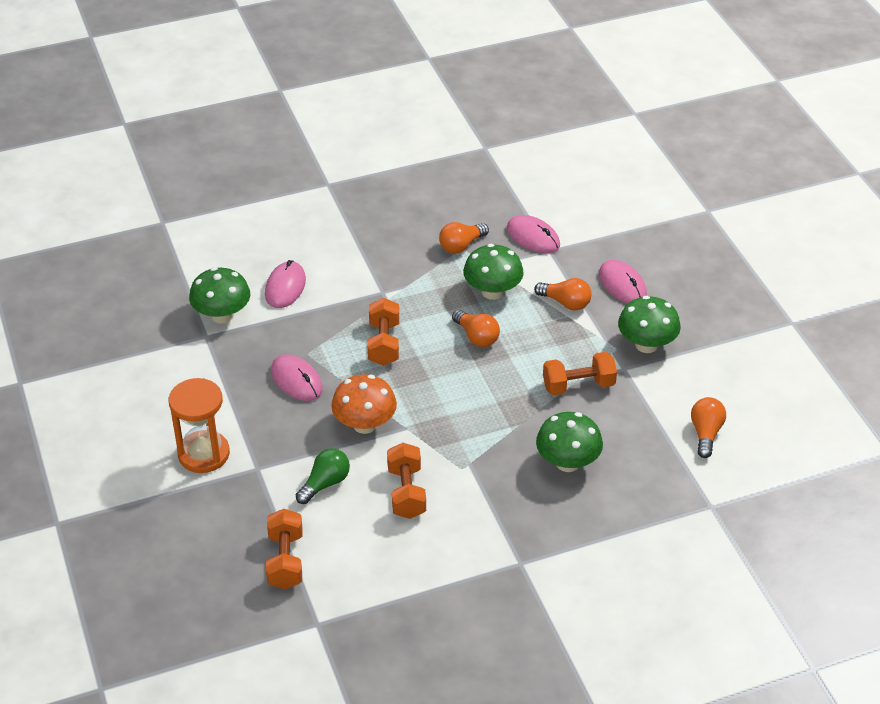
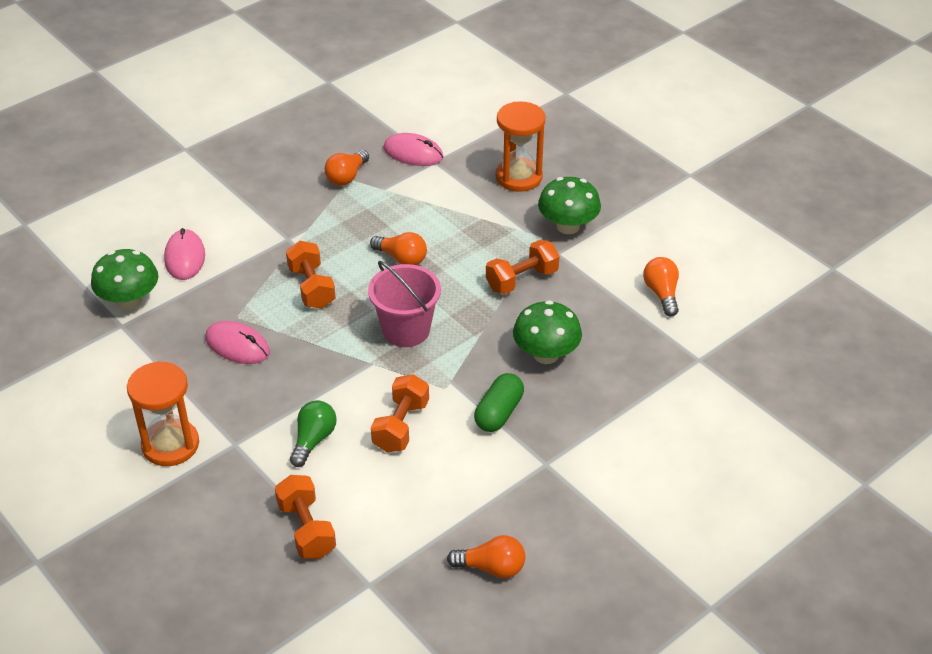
camera: 20 degrees left, 0 degrees up
orange mushroom [331,374,397,434] -> none
orange dumbbell [387,443,426,519] -> orange dumbbell turned 45 degrees clockwise [371,374,429,453]
green mushroom [463,244,524,300] -> none
orange light bulb [534,278,591,311] -> orange light bulb moved to [447,535,525,578]
pink mouse [599,260,647,303] -> orange hourglass [496,101,545,192]
none -> pink bucket [368,261,441,347]
none -> green capsule [474,373,524,432]

